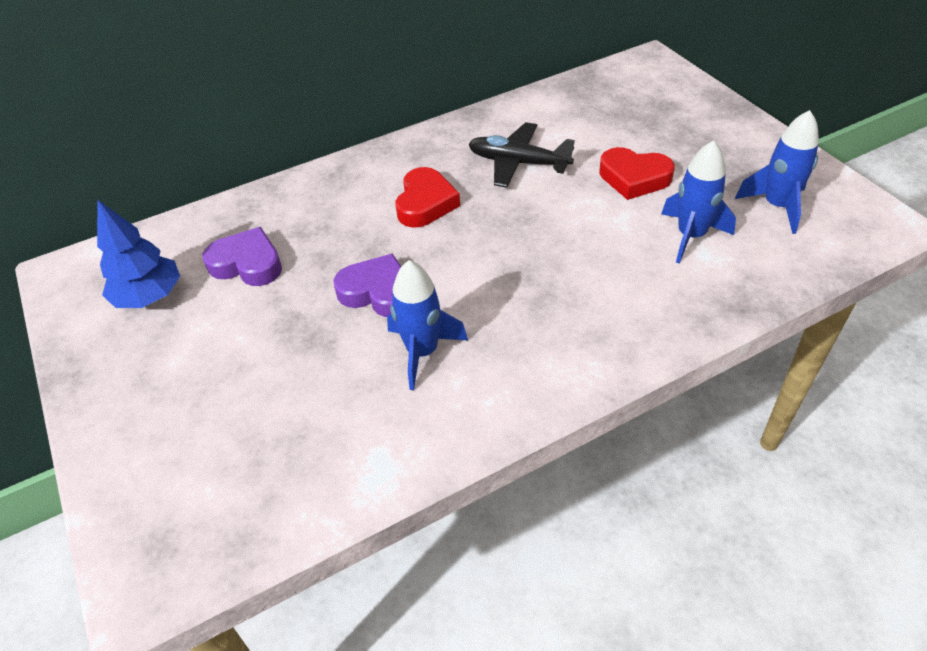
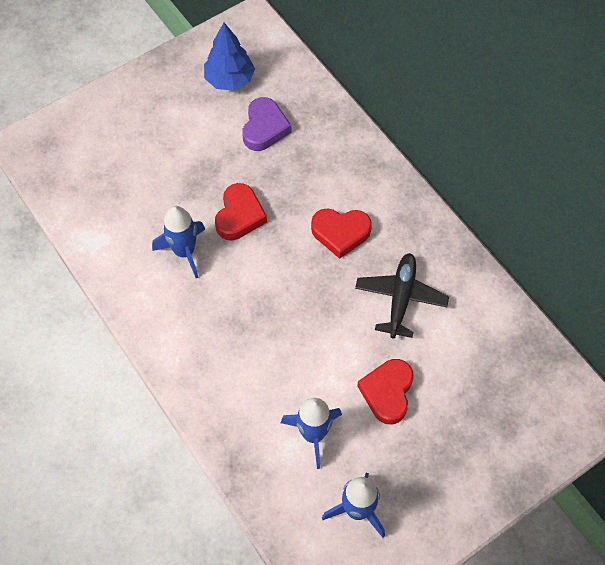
camera: 80 degrees right, 15 degrees up
purple heart [333,253,401,317] -> red heart [215,183,267,240]

